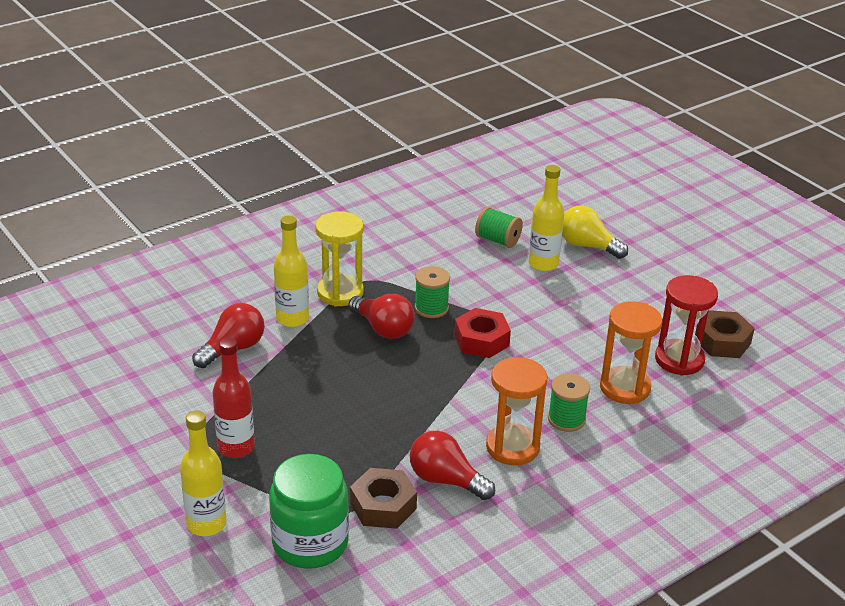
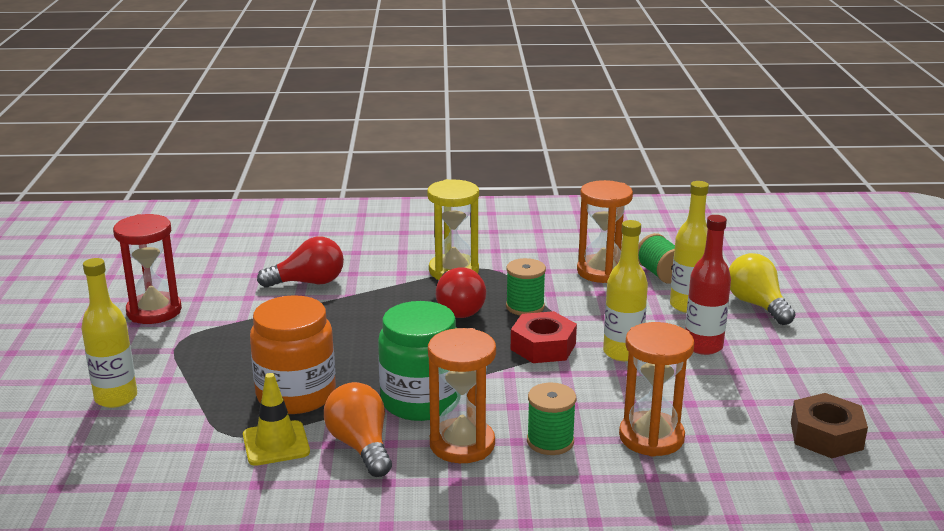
camera: 35 degrees right, 10 degrees down
red bottle [212,337,255,458] -> red bottle moved to [685,215,731,355]
green jar [269,454,349,569] -> green jar moved to [378,301,458,421]
yellow bottle [274,216,309,327] -> yellow bottle moved to [603,220,648,361]
brown nut [350,468,417,529] -> yellow traffic cone [243,373,310,466]
red light bulb [410,431,495,500] -> orange light bulb [324,382,392,477]
red hourglass [655,275,718,376] -> red hourglass moved to [113,214,182,324]
none -> orange jar [250,295,336,414]
none -> orange hourglass [577,180,633,283]

